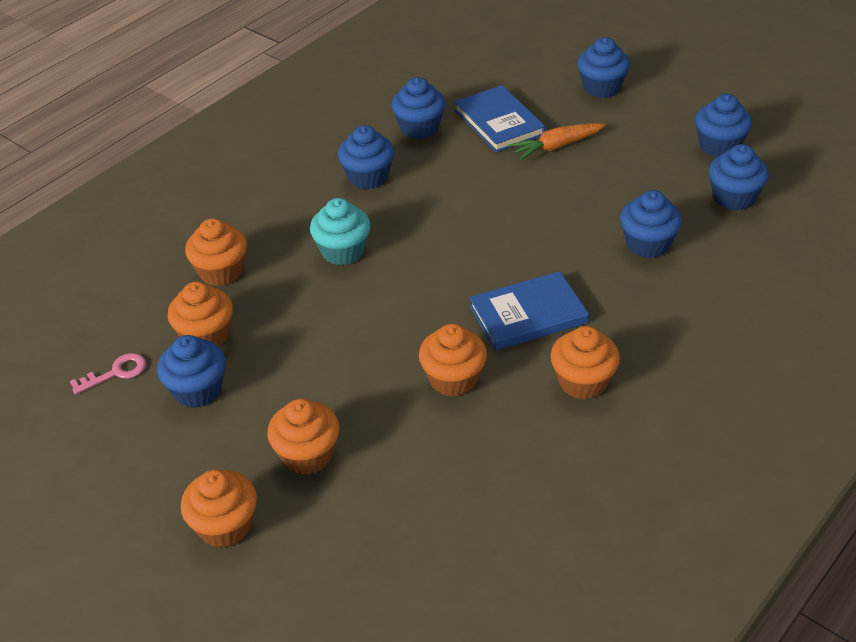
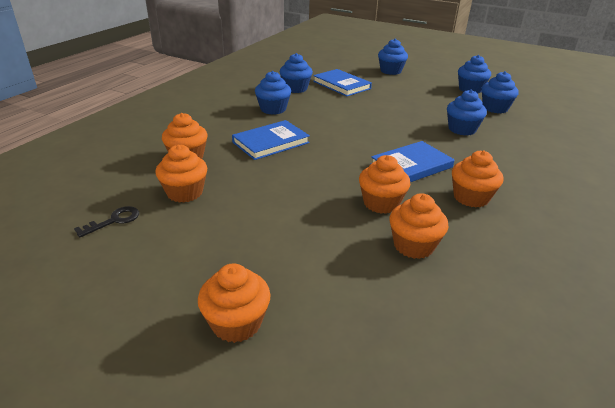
camera: 15 degrees left, 10 degrees down
pink key [70,353,146,394] -> black key [74,206,139,237]
blue cupcake [157,335,226,408] -> none
orange cupcake [267,399,339,474] -> orange cupcake moved to [389,193,448,259]
turquoise cupcake [310,198,371,265] -> blue book [232,120,310,160]
orange carrot [509,123,606,160] -> none

